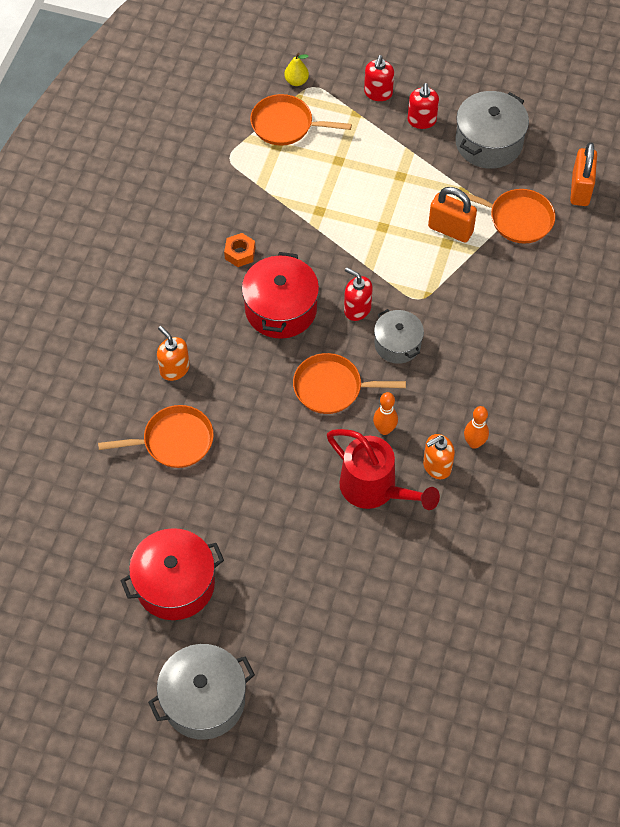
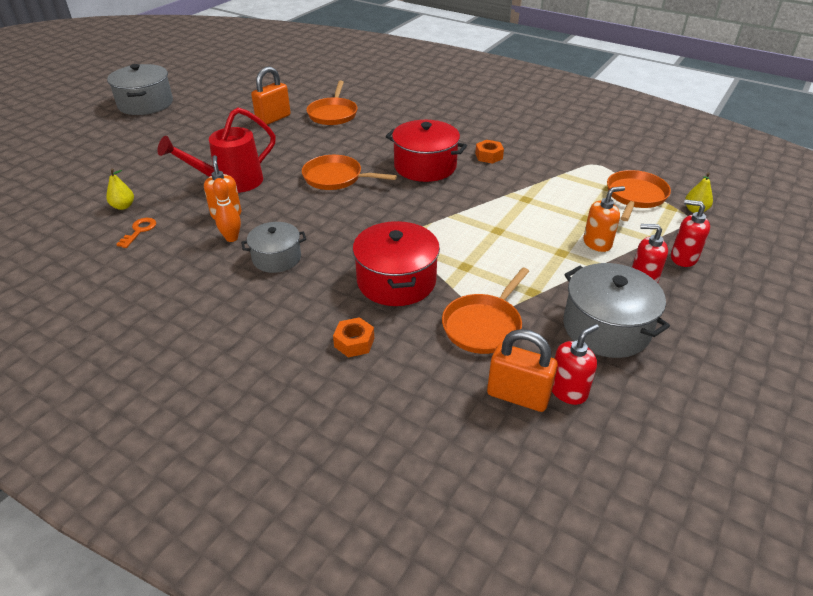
camera: 105 degrees right, 20 degrees down
red pot [120,528,224,620] -> red pot moved to [353,221,440,306]
orange soap dispenser [157,326,190,381] -> orange soap dispenser moved to [583,186,625,252]
orange pan [293,353,406,414] -> orange pan turned 90 degrees counterclockwise [302,155,397,190]
red soap dispenser [344,267,373,321] -> red soap dispenser moved to [552,324,599,405]
orange bowling pin [373,392,398,435] -> none
grey pot [374,309,424,364] -> grey pot moved to [241,222,306,273]
orange padlock [428,187,477,242] -> orange padlock moved to [251,66,291,125]
none -> yellow pear [106,168,134,210]
none -> orange key [116,218,156,248]
none -> orange nut [333,317,374,357]

